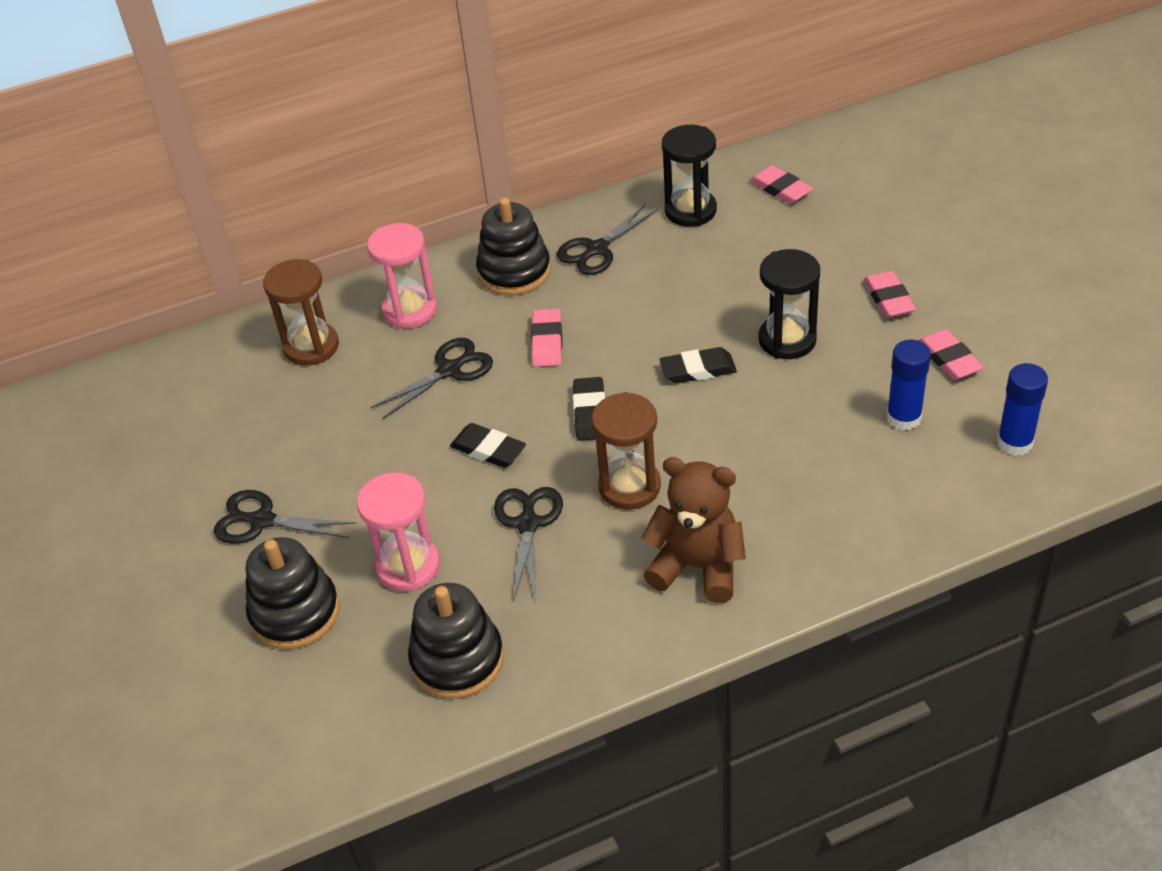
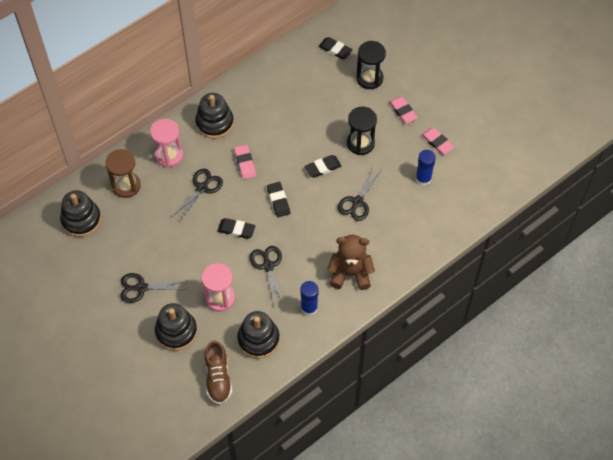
camera: 20 degrees left, 15 degrees up
black scissors [557,204,658,275] -> black scissors moved to [338,168,381,221]
brown hourglass [591,392,661,510] -> none
black hourglass [662,125,717,227] -> black hourglass moved to [356,41,386,89]
pink eraser [750,165,813,204] -> black eraser [318,37,353,59]
blue glue stick [997,363,1048,456] -> blue glue stick moved to [300,281,319,316]
none -> black stacking toy [60,190,101,237]
none -> brown shoe [205,340,232,404]

